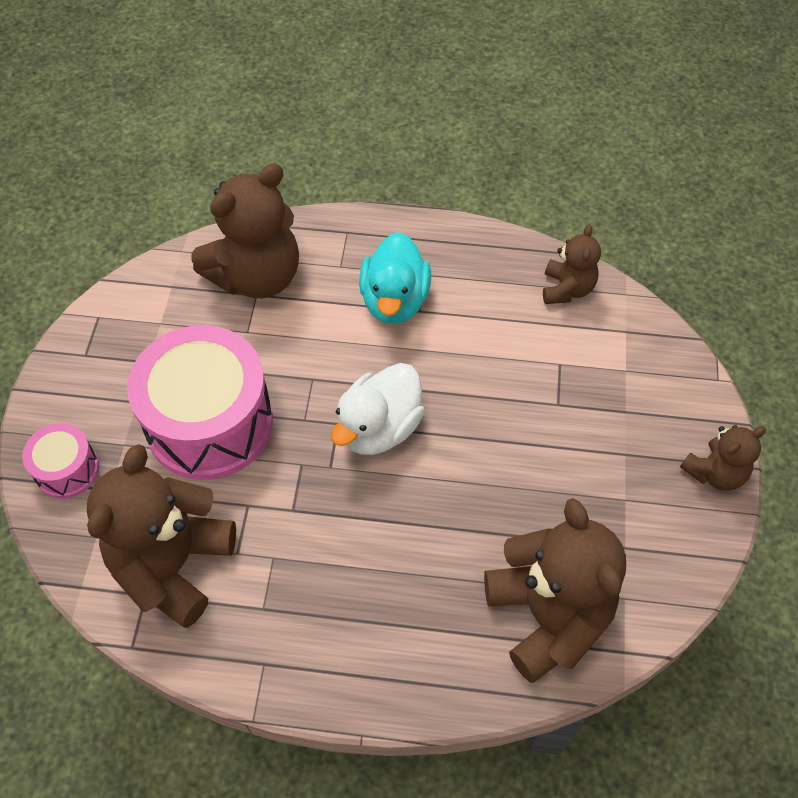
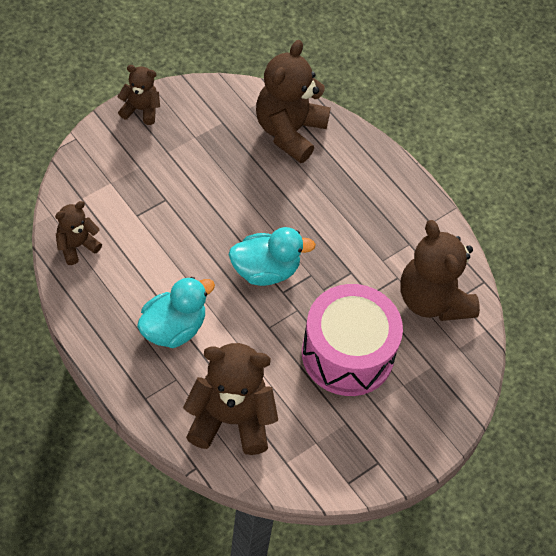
camera: 140 degrees left, 0 degrees up
pink drum [22,423,99,499] -> none
brown teddy bear [87,444,236,628] -> brown teddy bear turned 90 degrees clockwise [400,220,480,321]
white duck [331,363,425,455] -> turquoise duck [229,227,316,286]

